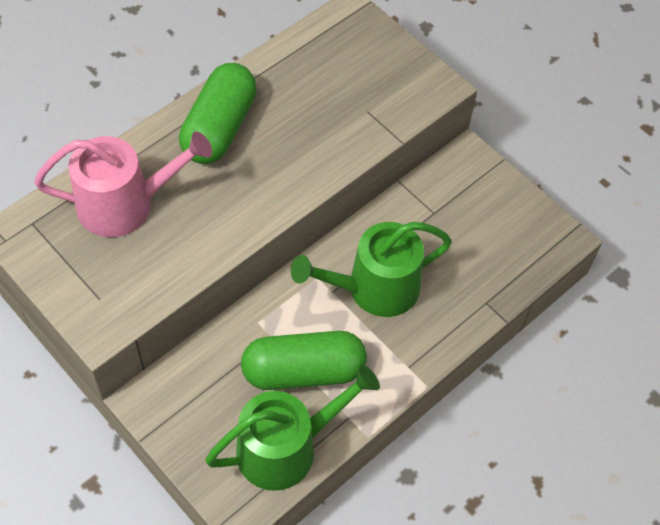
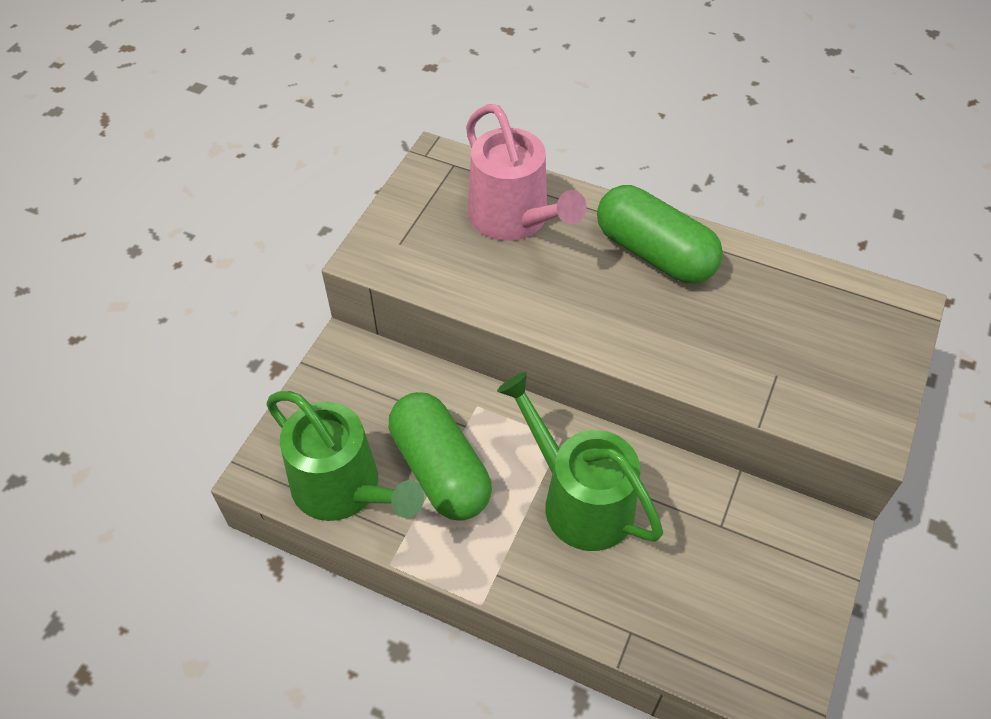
camera: 70 degrees right, 5 degrees down
green capsule [179,63,256,164] -> green capsule turned 45 degrees clockwise [597,185,723,284]

